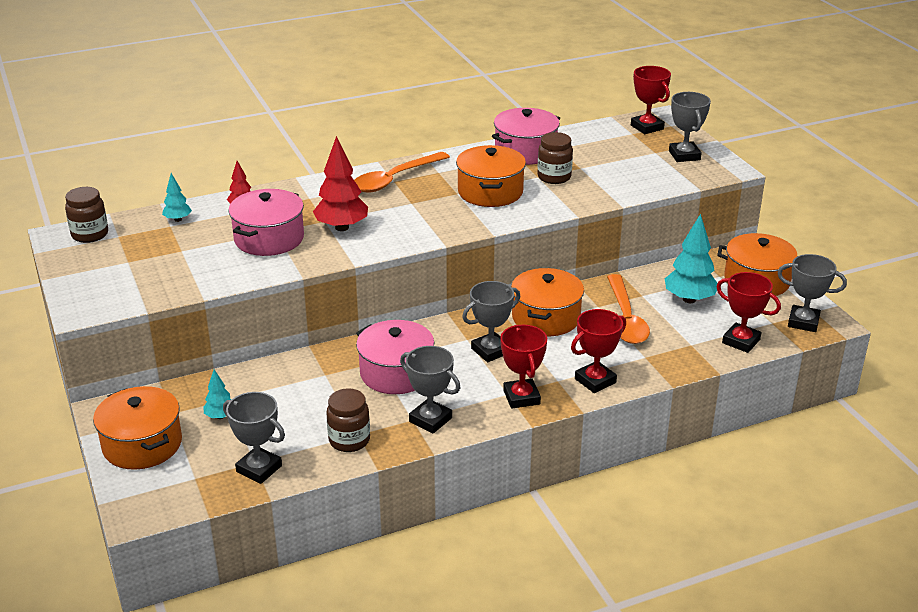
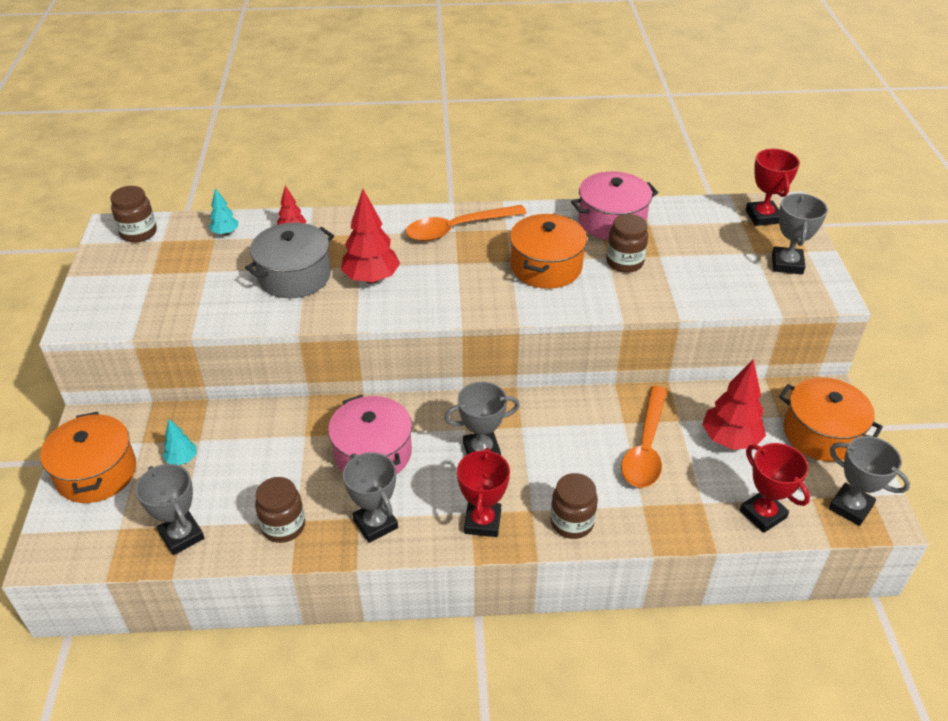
camera: 20 degrees right, 10 degrees up
pink pot [228,189,304,256] -> grey pot [245,222,334,298]
orange pot [511,268,584,336] -> none
red trophy [571,309,626,393] -> brown jar [550,473,598,539]
turquoise tree [665,214,718,303] -> red tree [702,359,766,450]

